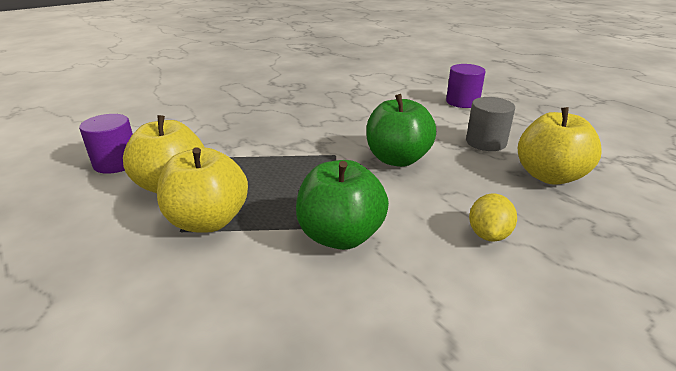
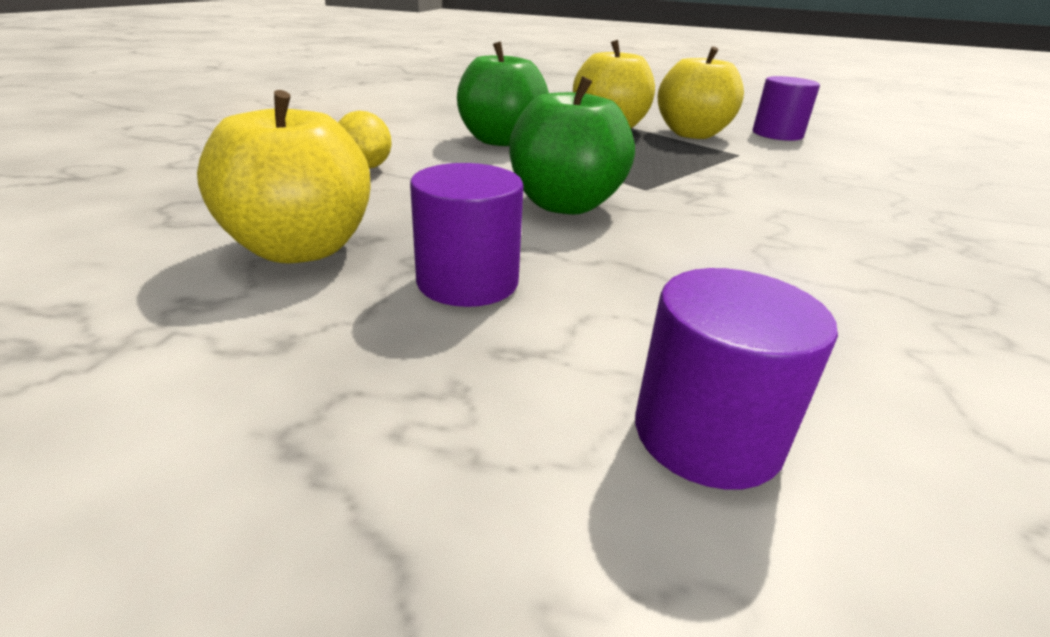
camera: 135 degrees right, 0 degrees up
grey cylinder [466,97,515,151] -> purple cylinder [410,163,524,307]

